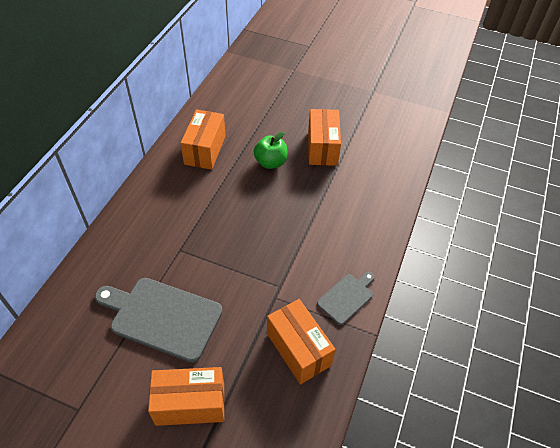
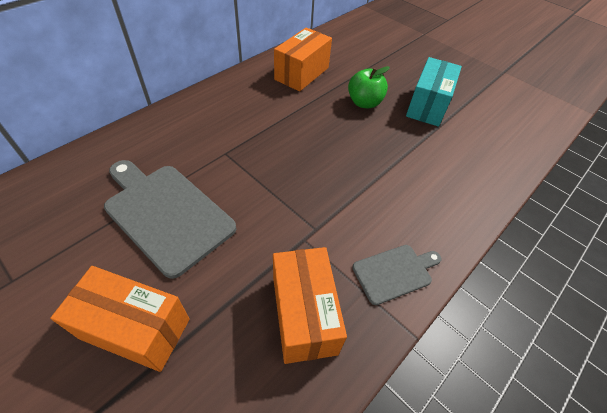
camera: 20 degrees right, 0 degrees up
orange box [308,109,341,166] -> turquoise box [406,57,462,127]

